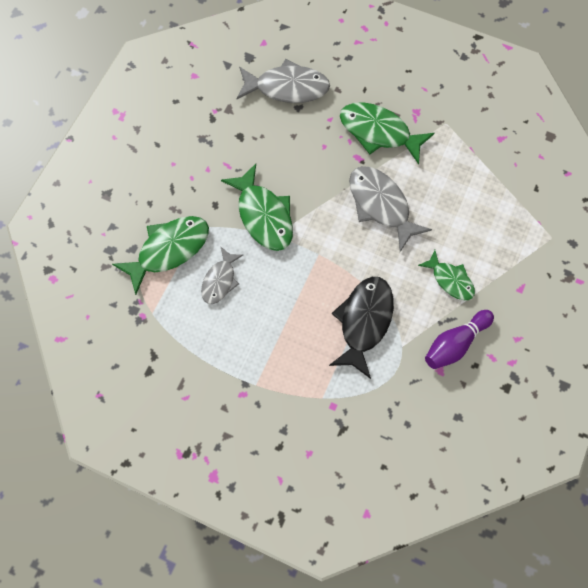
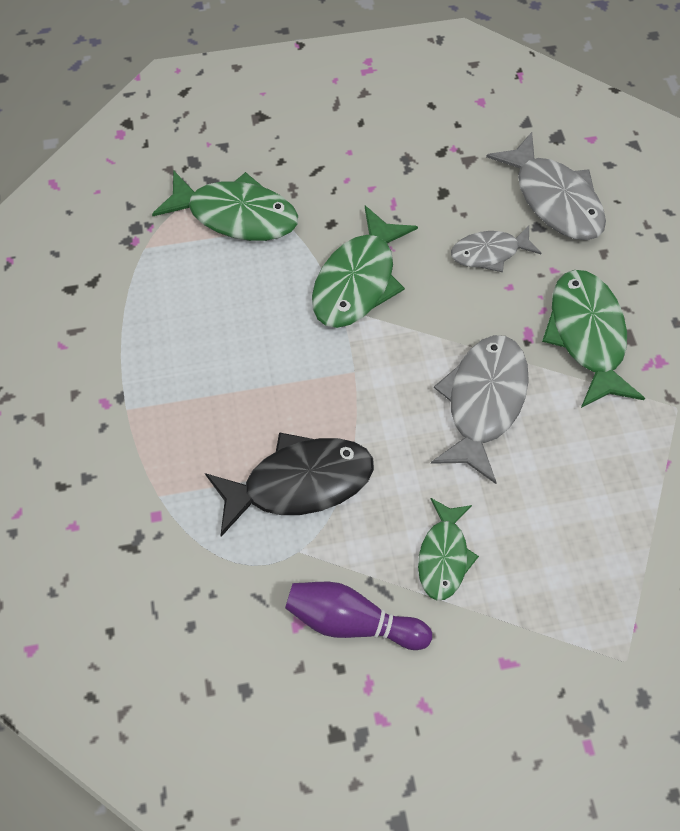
camera: 55 degrees right, 5 degrees down
grey fish [201,246,244,304] -> grey fish moved to [451,225,541,272]

